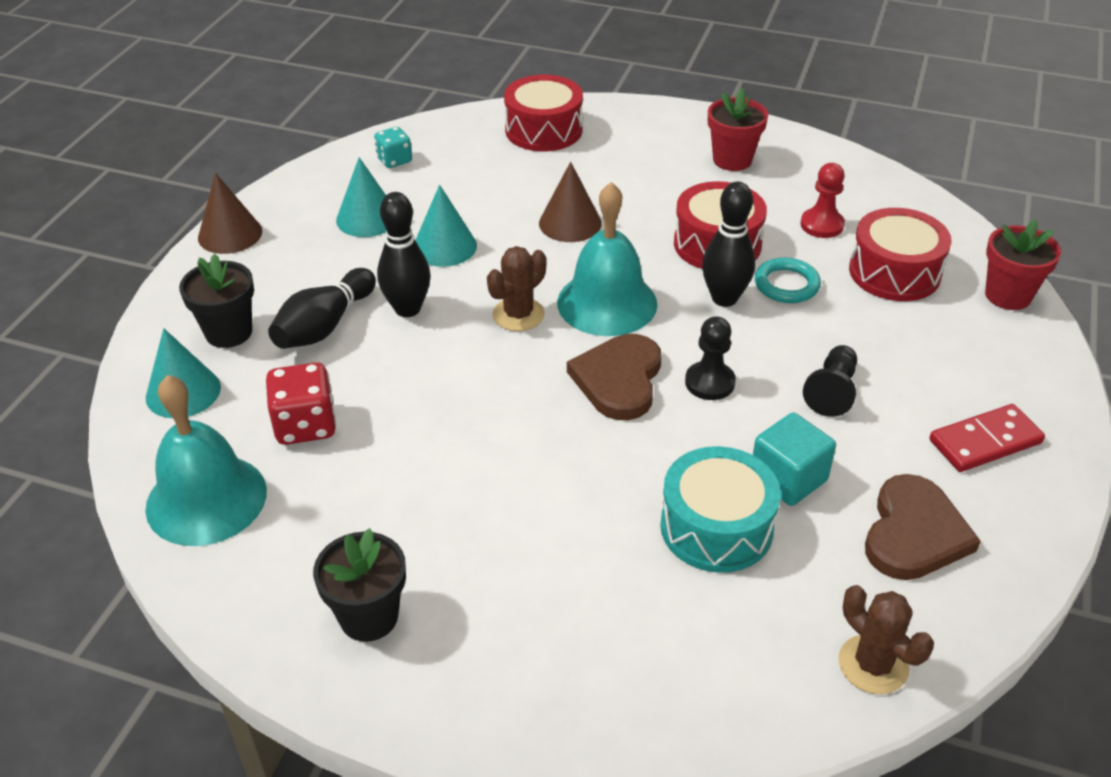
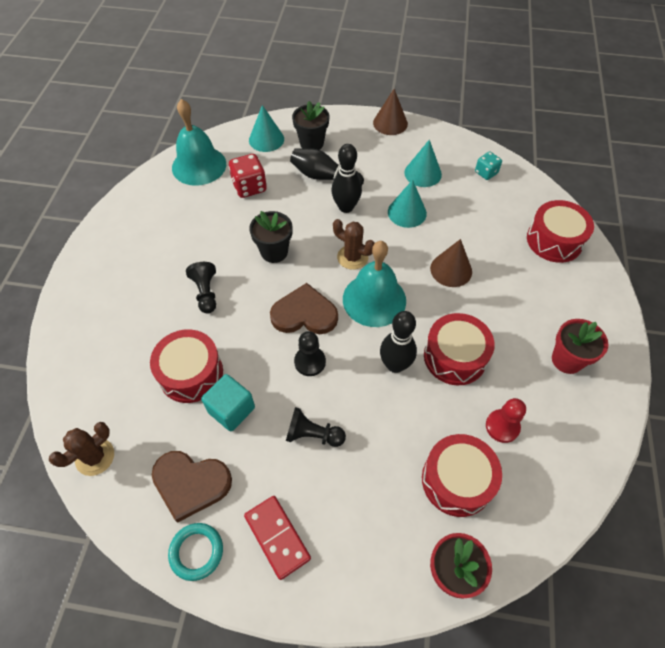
camera: 80 degrees right, 15 degrees up
black flower pot [313,528,406,642] -> black flower pot moved to [249,211,292,263]
turquoise drum [660,446,781,573] -> red drum [150,329,223,403]
turquoise ring [755,257,821,303] -> turquoise ring moved to [168,523,223,581]
none -> black pawn [186,262,216,314]

